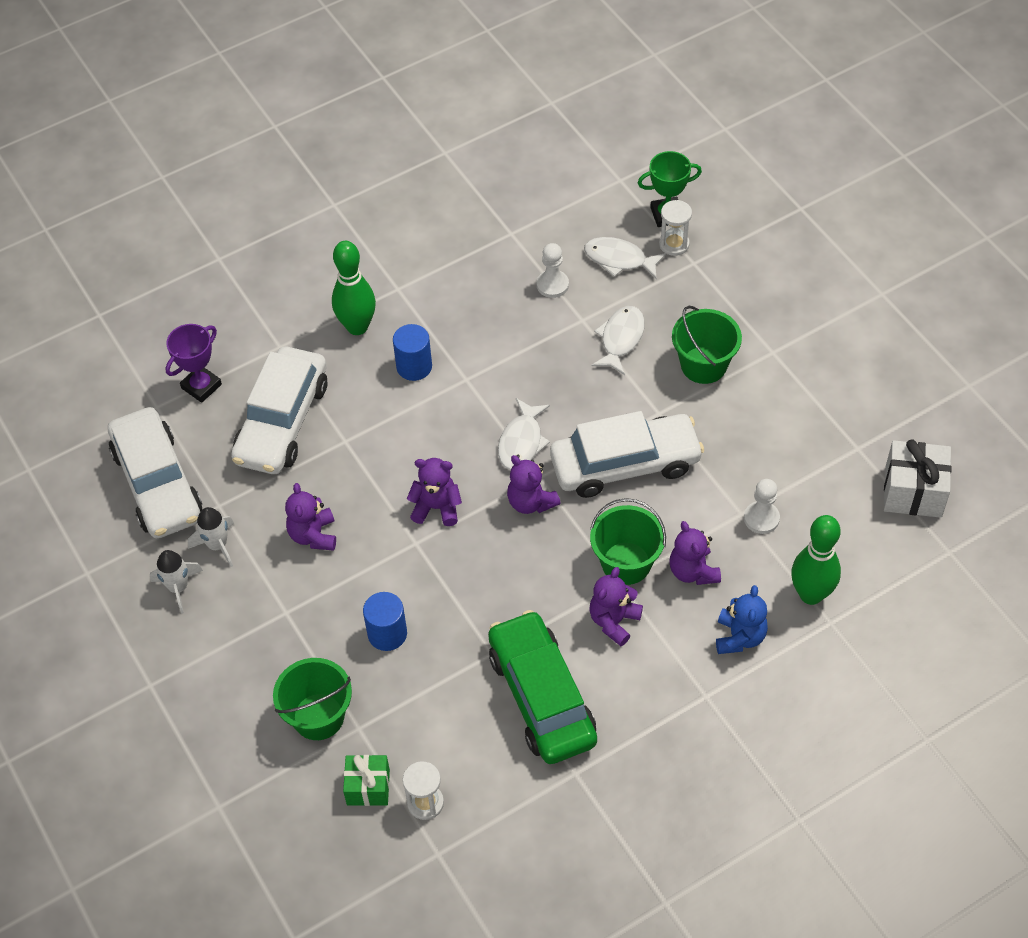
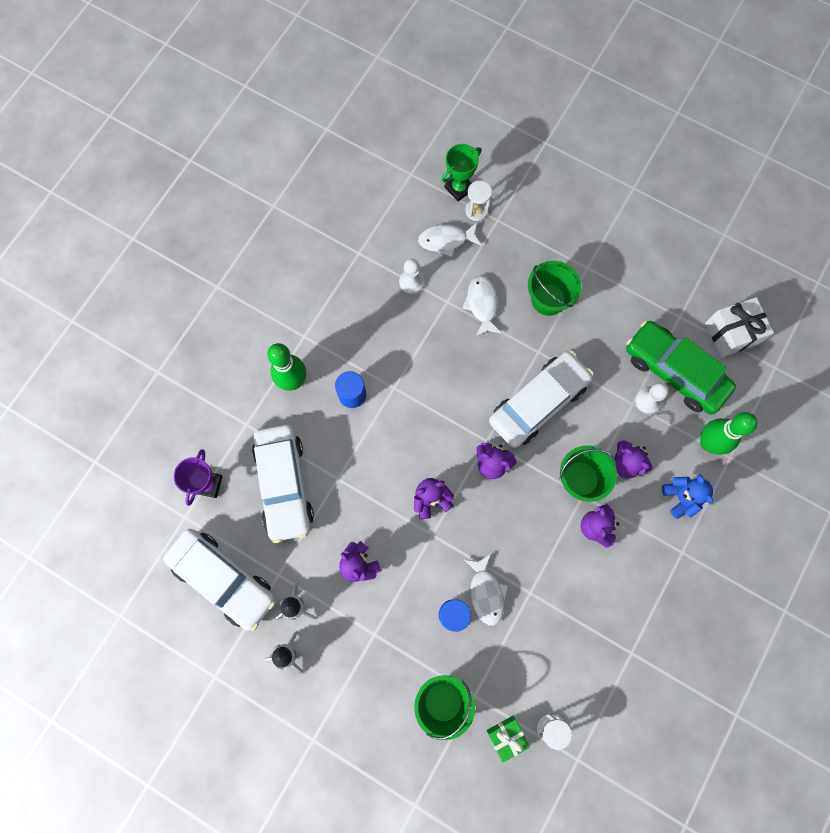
camera: 30 degrees left, 20 degrees up
green car [488,610,597,764] -> green car moved to [626,320,736,414]
white fish [498,398,550,470] -> white fish moved to [465,554,508,626]

